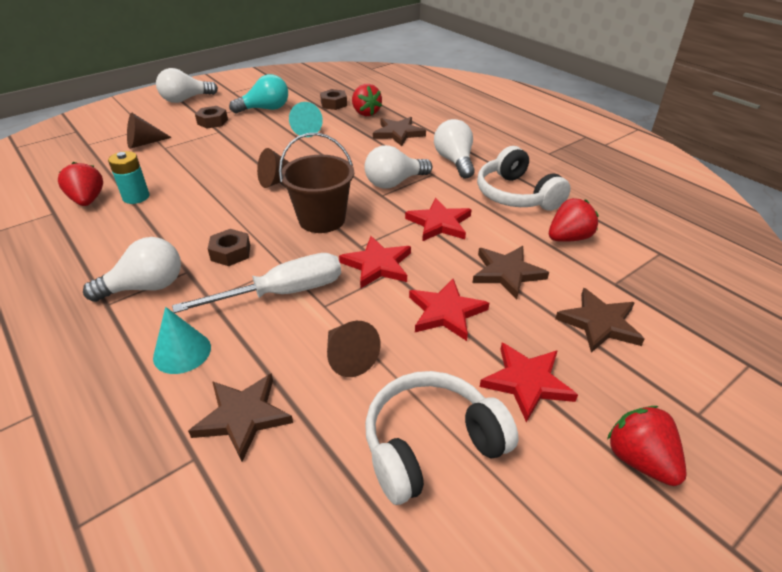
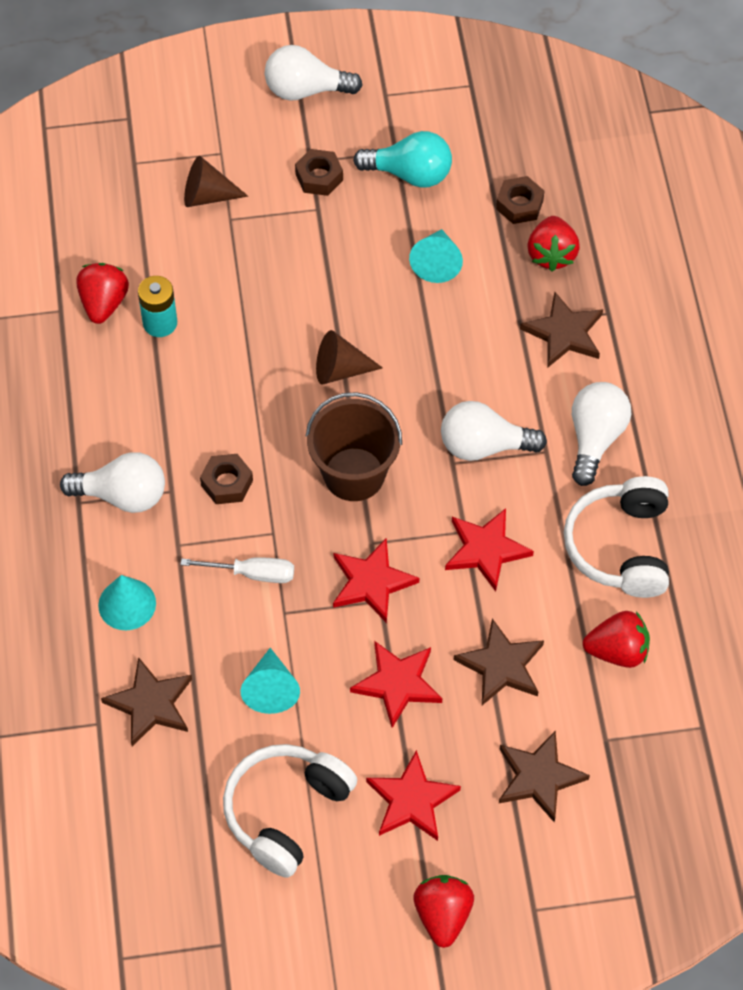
camera: 30 degrees right, 20 degrees up
white screwdriver [172,253,341,313] -> white screwdriver [180,557,294,583], size x0.61
brown cone [327,321,381,377] -> turquoise cone [241,648,300,714]
white headphones [365,371,519,505] -> white headphones turned 60 degrees counterclockwise [223,744,357,878]

